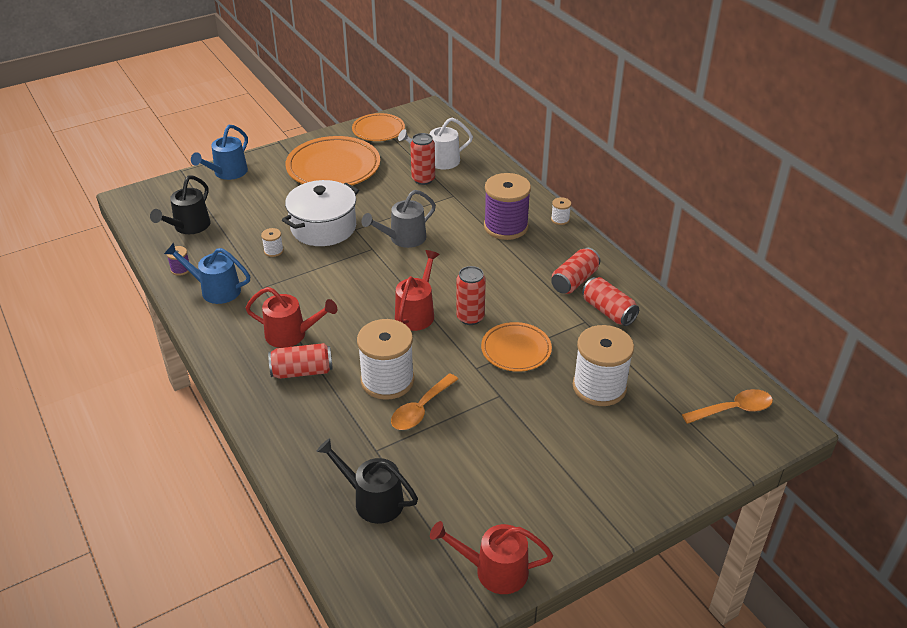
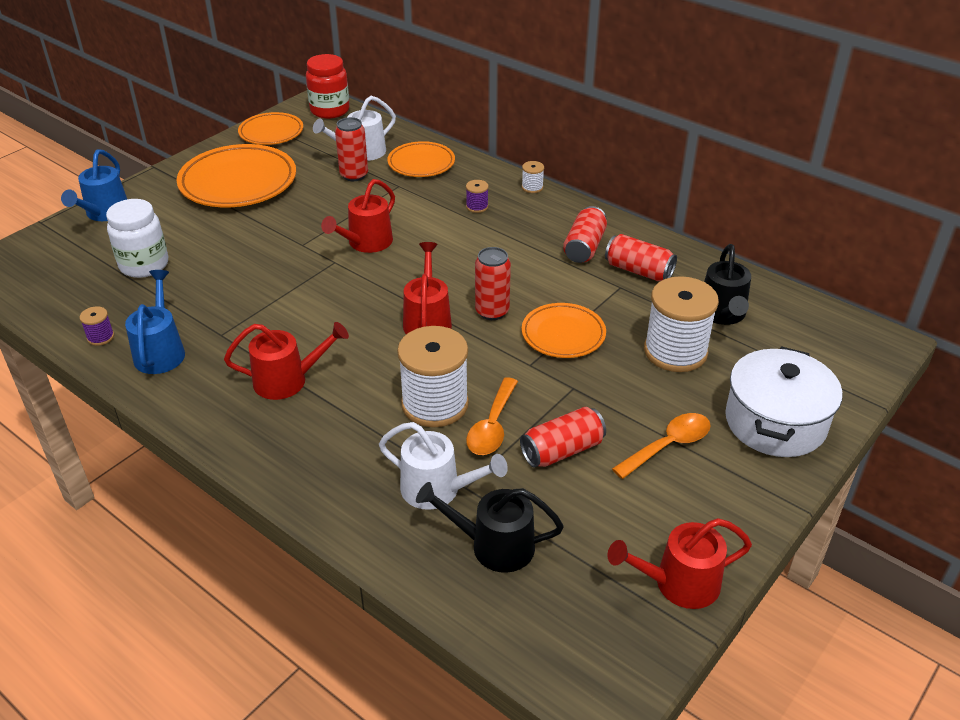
camera: 20 degrees left, 0 degrees up
black watering can [150,176,211,234] -> black watering can moved to [704,244,751,325]
blue watering can [164,243,250,304] -> blue watering can turned 90 degrees clockwise [125,270,185,374]
white spool [261,228,284,257] -> none
red can [268,343,333,379] -> red can moved to [520,407,606,468]
white pot [282,180,359,246] -> white pot moved to [725,346,842,457]
grey watering can [361,190,436,248] -> red watering can [321,179,395,253]
purple spool [484,173,531,240] -> purple spool [466,180,489,213], size x0.42
orange spoon [682,389,773,424] -> orange spoon moved to [612,413,711,479]
none -> white jar [106,199,168,278]
none -> red jar [306,54,350,119]
none -> white watering can [379,422,508,510]
none -> orange plate [387,141,455,177]

